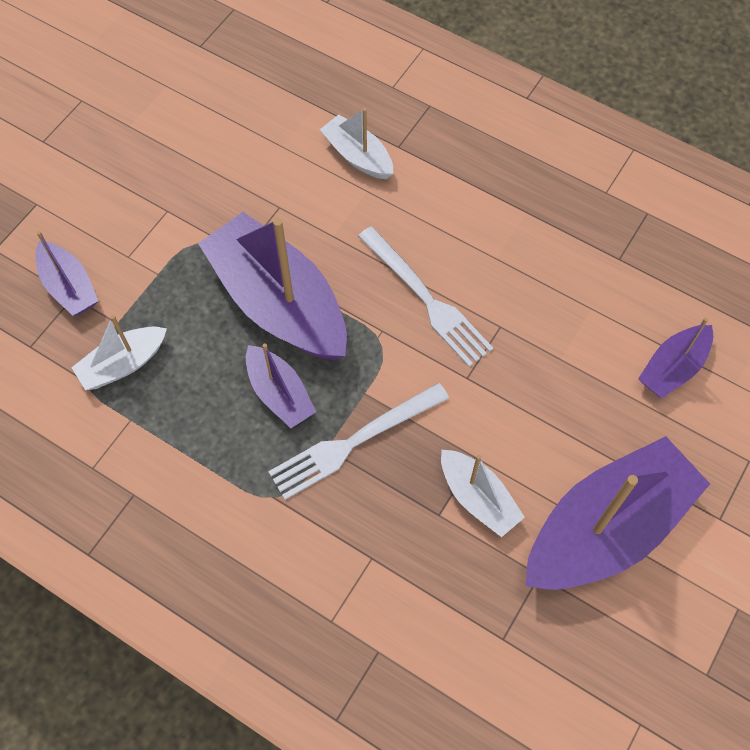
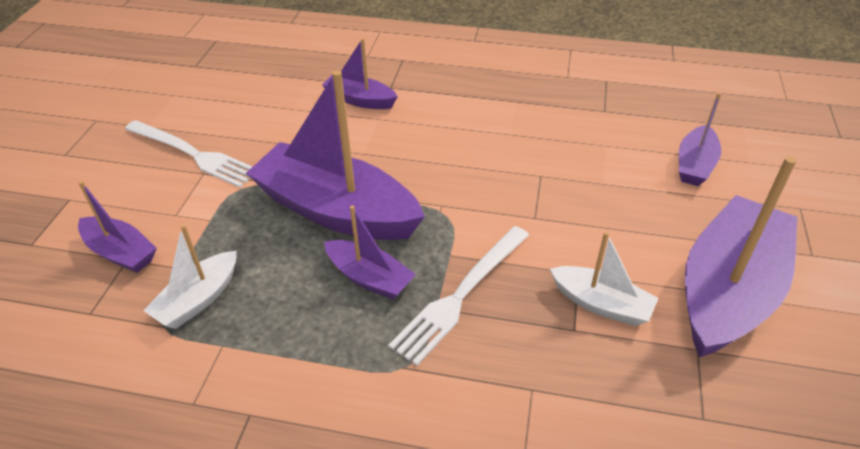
camera: 20 degrees left, 20 degrees down
white boat [320,108,393,180] -> purple boat [322,38,398,109]
white fork [358,226,493,367] -> white fork moved to [125,120,253,188]

